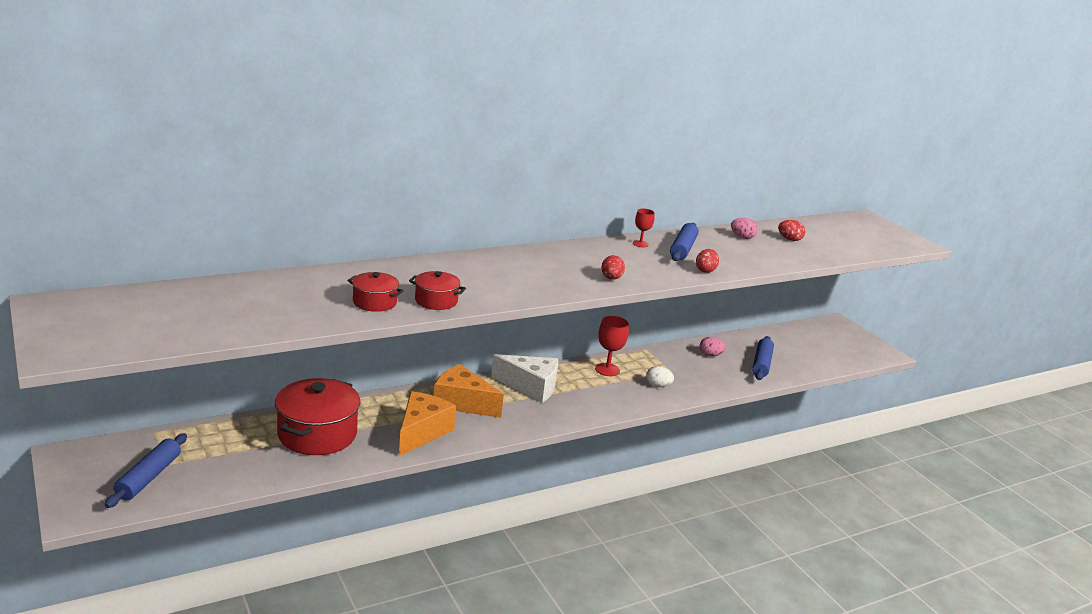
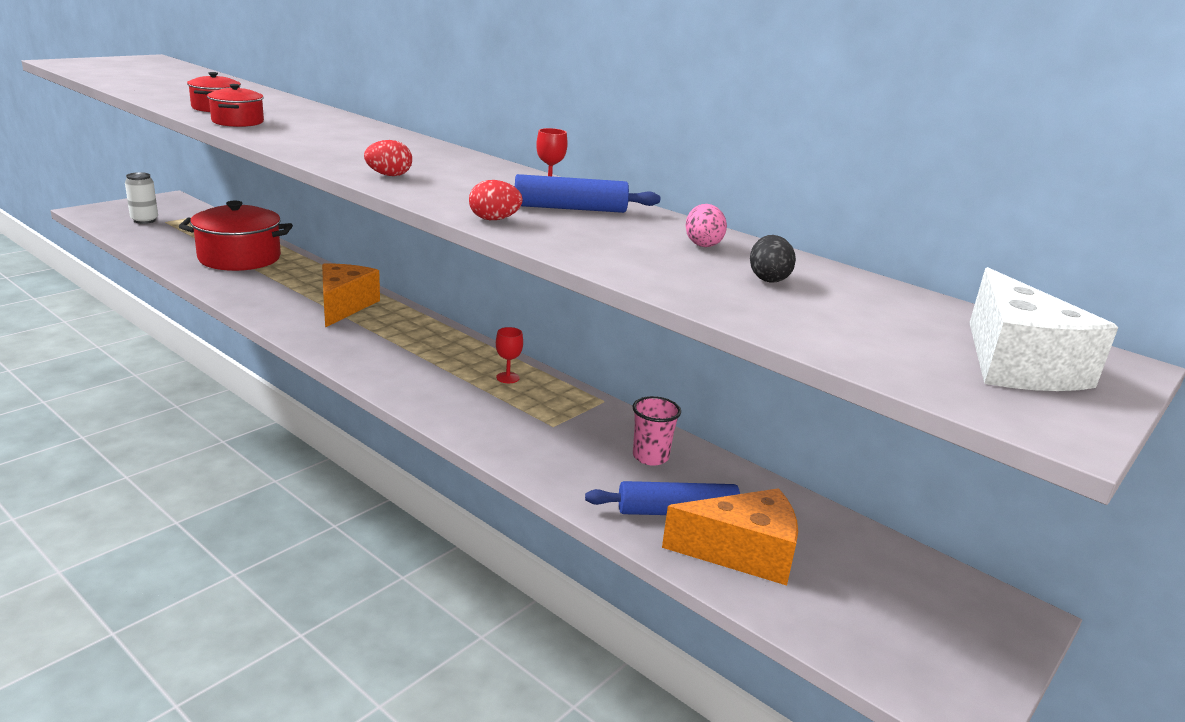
camera: 70 degrees right, 0 degrees up
blue rolling pin [105,433,187,508] -> white can [125,172,158,224]
orange cheese [399,391,456,456] -> orange cheese moved to [662,488,798,586]
white cheese [491,354,558,403] -> white cheese moved to [969,267,1118,391]
red goblet [595,316,629,376] -> red goblet [496,327,523,383], size x0.61
white egg [646,366,674,387] -> none
pink egg [700,337,726,356] -> pink cup [632,396,681,466]
red egg [778,220,806,241] -> black egg [750,235,796,283]

